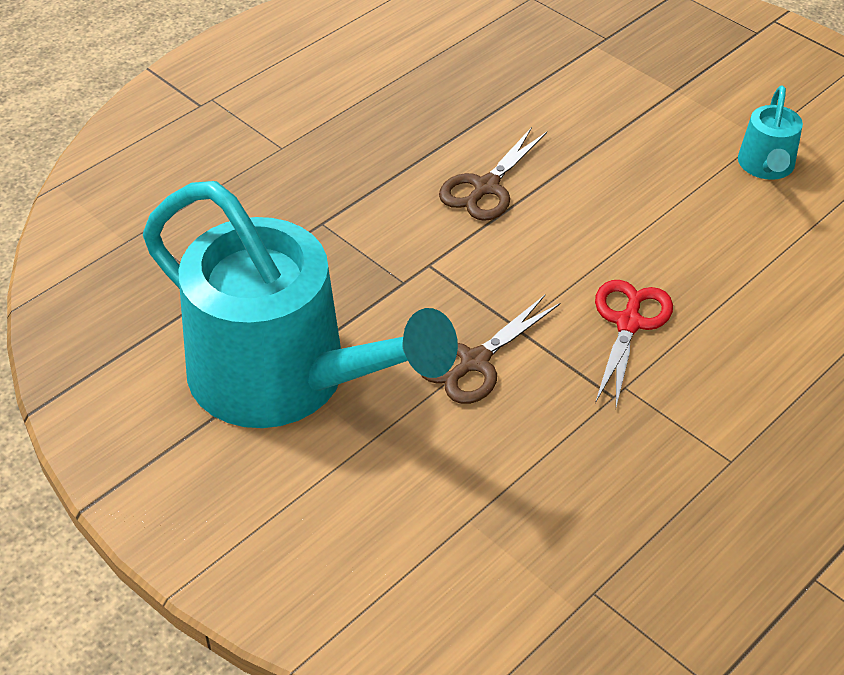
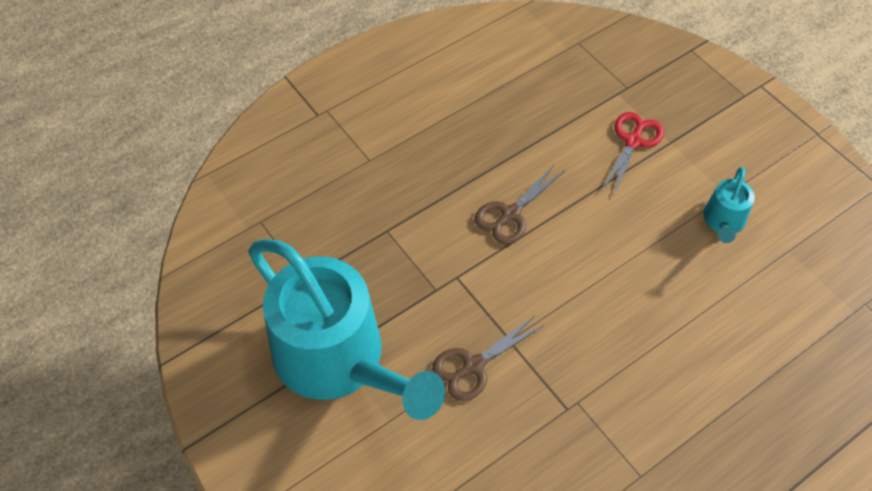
camera: 10 degrees right, 10 degrees up
red scissors [595,280,673,407] -> red scissors moved to [602,112,664,195]

